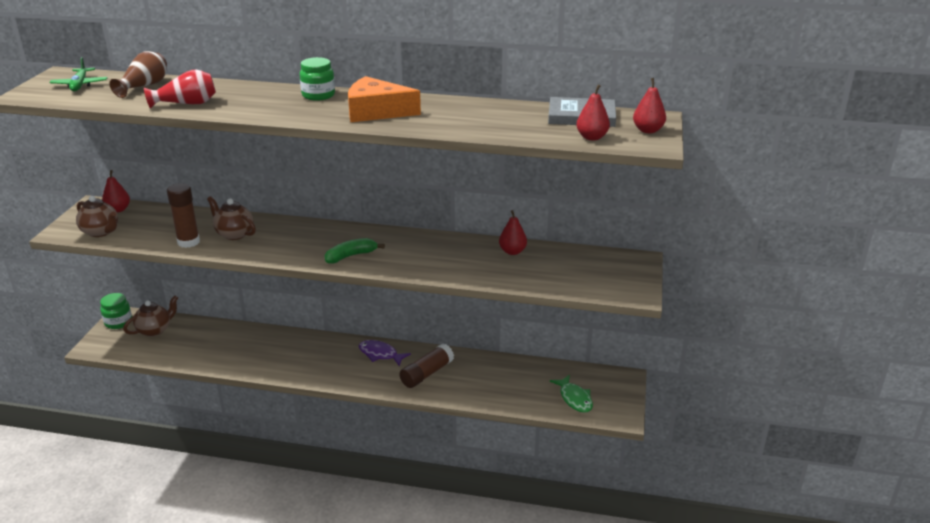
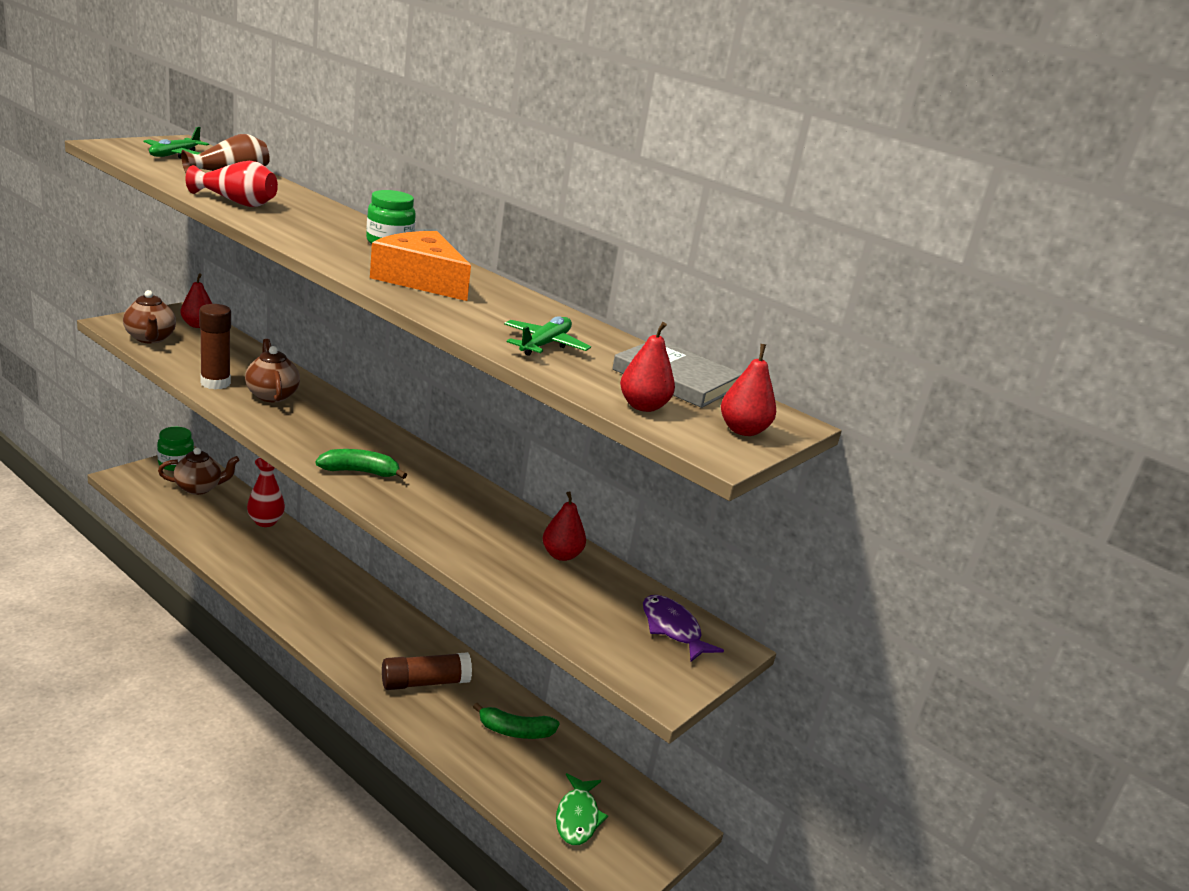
camera: 25 degrees right, 5 degrees down
purple fish [359,340,411,366] -> purple fish moved to [643,595,724,662]
none -> red vase [247,458,285,527]
none -> green banana [473,703,560,739]
none -> green plane [504,316,591,356]

